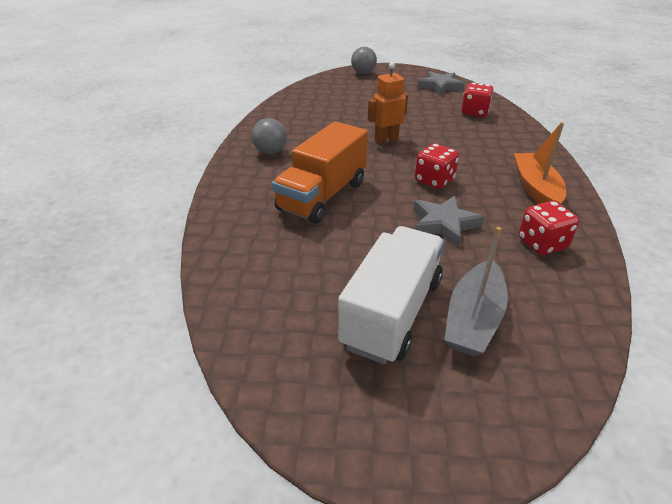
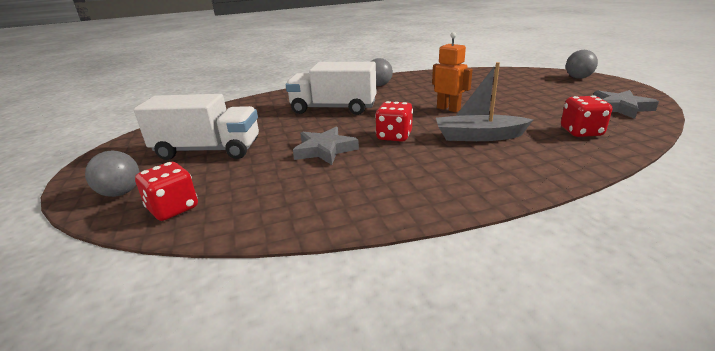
camera: 70 degrees right, 10 degrees down
orange truck [272,121,368,224] -> white truck [286,62,376,115]
grey boat [444,227,508,356] -> grey boat moved to [436,62,533,141]
orange boat [514,122,566,204] -> none
red dice [518,201,579,255] -> red dice moved to [135,162,198,221]
none -> grey ball [85,151,139,197]

